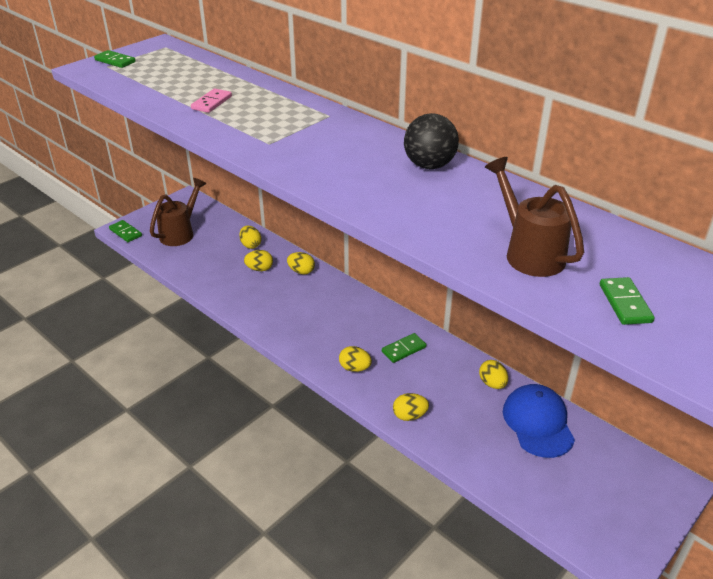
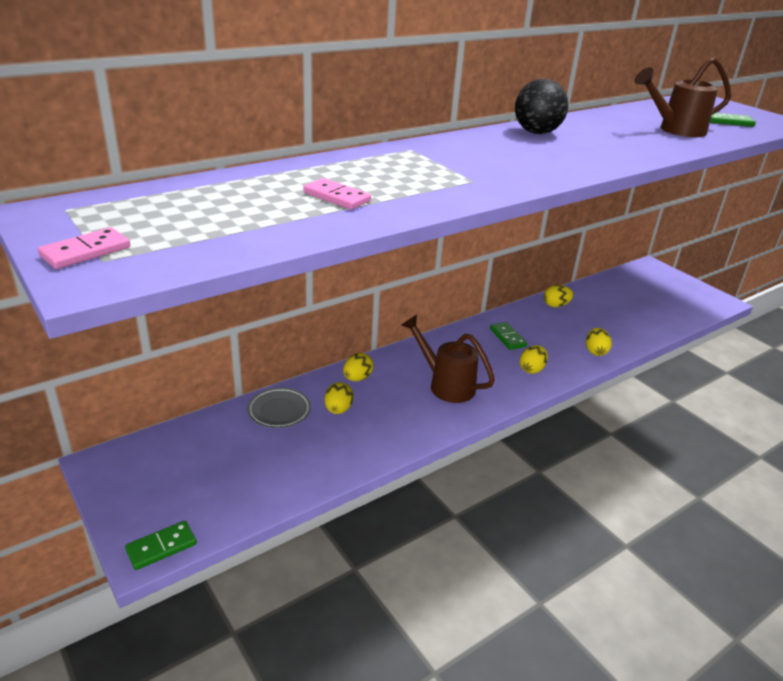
camera: 80 degrees left, 5 degrees down
green domino [94,50,136,68] -> pink domino [38,227,130,269]
brown watering can [150,178,206,246] -> brown watering can moved to [401,315,495,403]
yellow egg [239,226,261,249] -> grey plate [247,387,311,428]
blue cap [503,384,575,458] -> none

